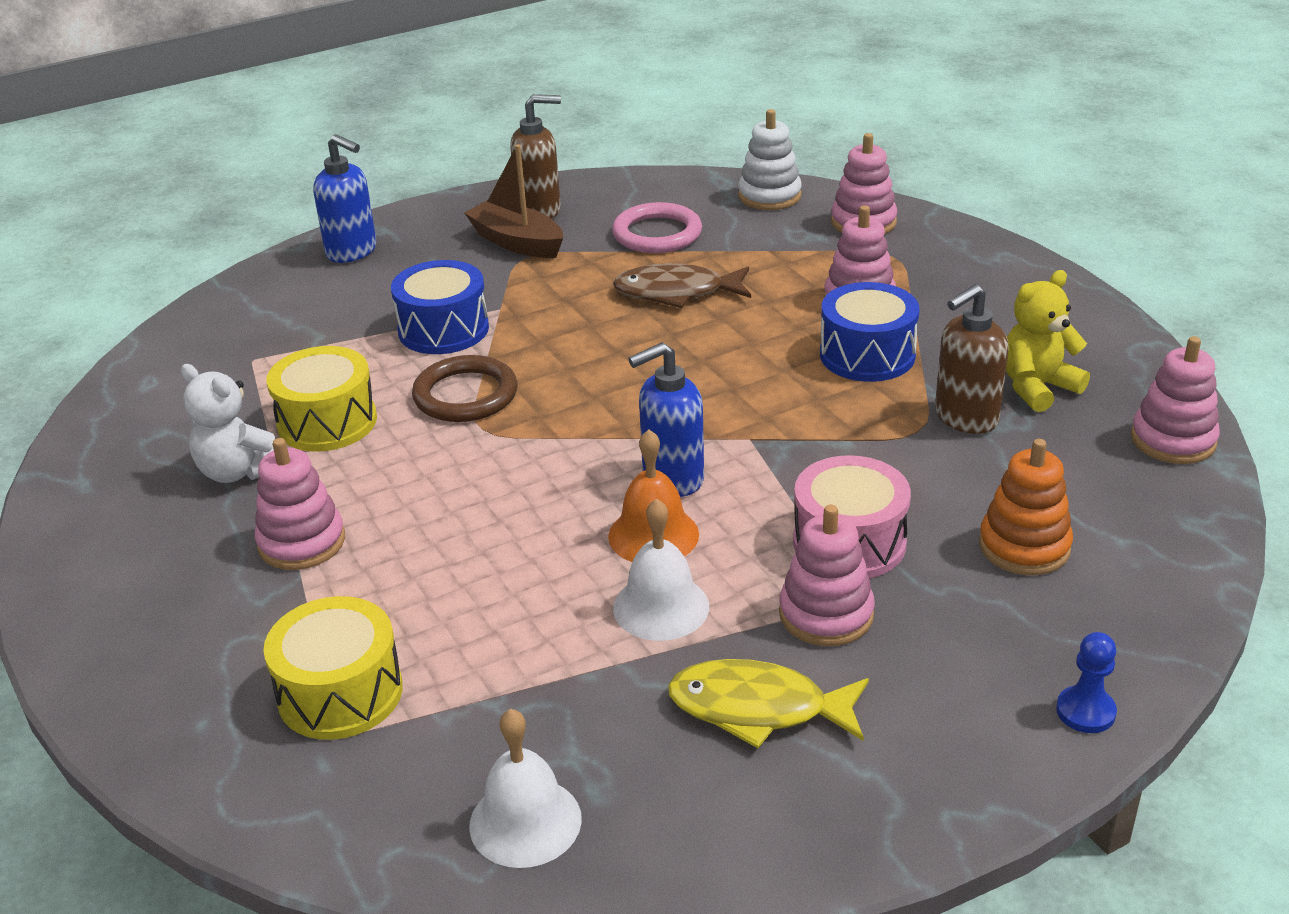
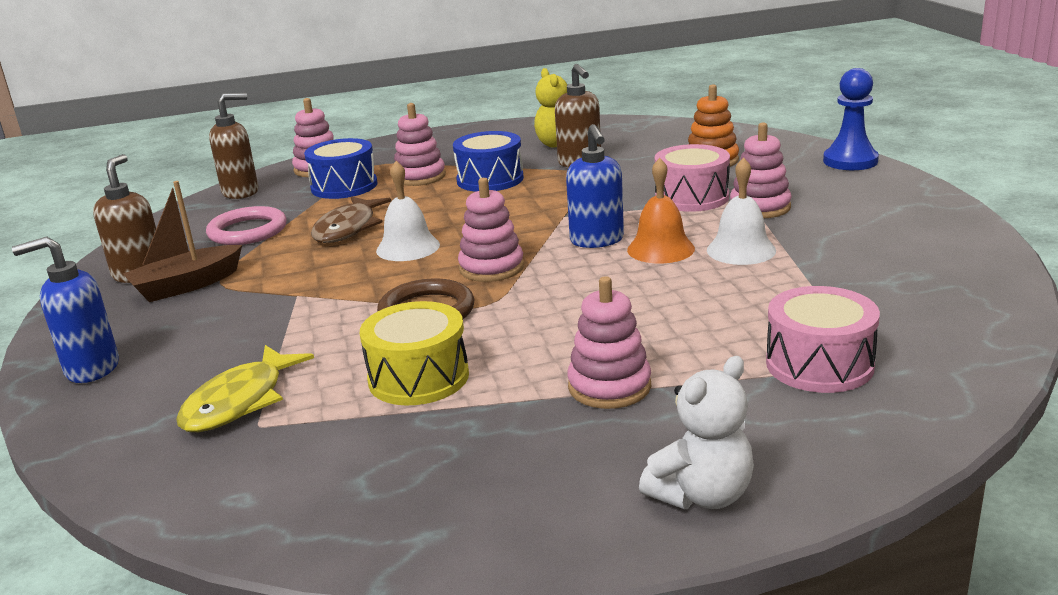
camera: 75 degrees left, 10 degrees down
white teddy bear [181,364,275,483] -> white teddy bear moved to [639,356,754,509]
yellow drum [263,596,403,740] -> pink drum [766,286,880,393]
blue soap dispenser [313,134,376,263] -> blue soap dispenser turned 150 degrees counterclockwise [12,236,119,383]
blue drum [391,260,489,354] -> blue drum moved to [304,138,377,199]
white bell [469,709,582,868] -> white bell moved to [376,161,440,261]
yellow fish [668,659,869,748] -> yellow fish moved to [176,345,314,432]
white stacking toy [738,109,802,210] -> brown soap dispenser [209,93,258,199]
blue pawn [1056,632,1117,733] -> blue pawn [823,68,879,170], size x1.71
pink stacking toy [1131,336,1220,464] -> pink stacking toy moved to [458,178,524,282]

